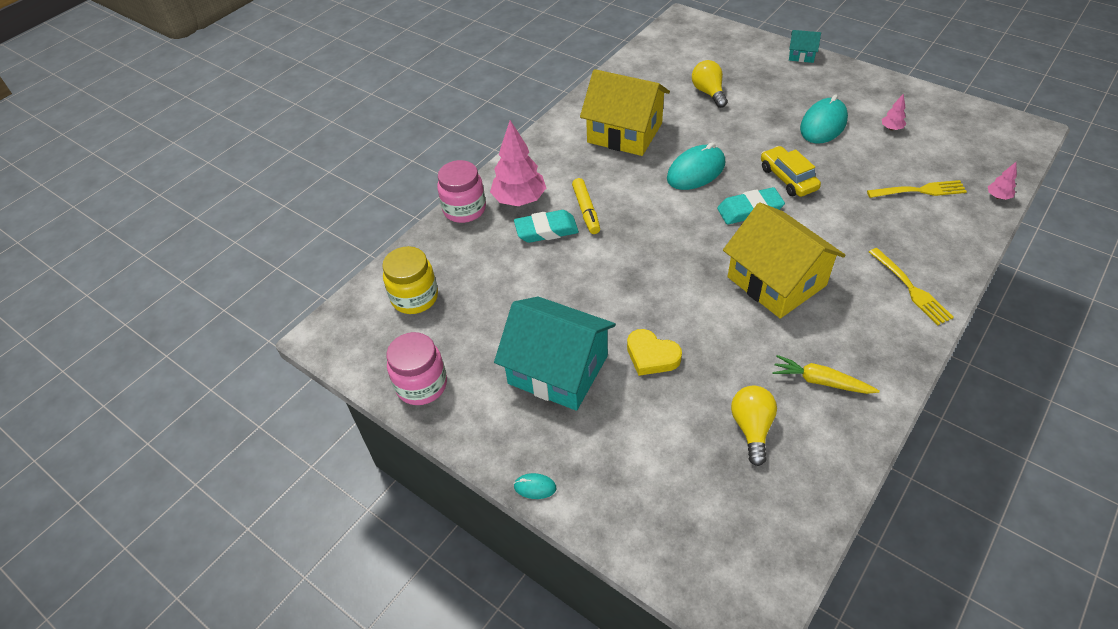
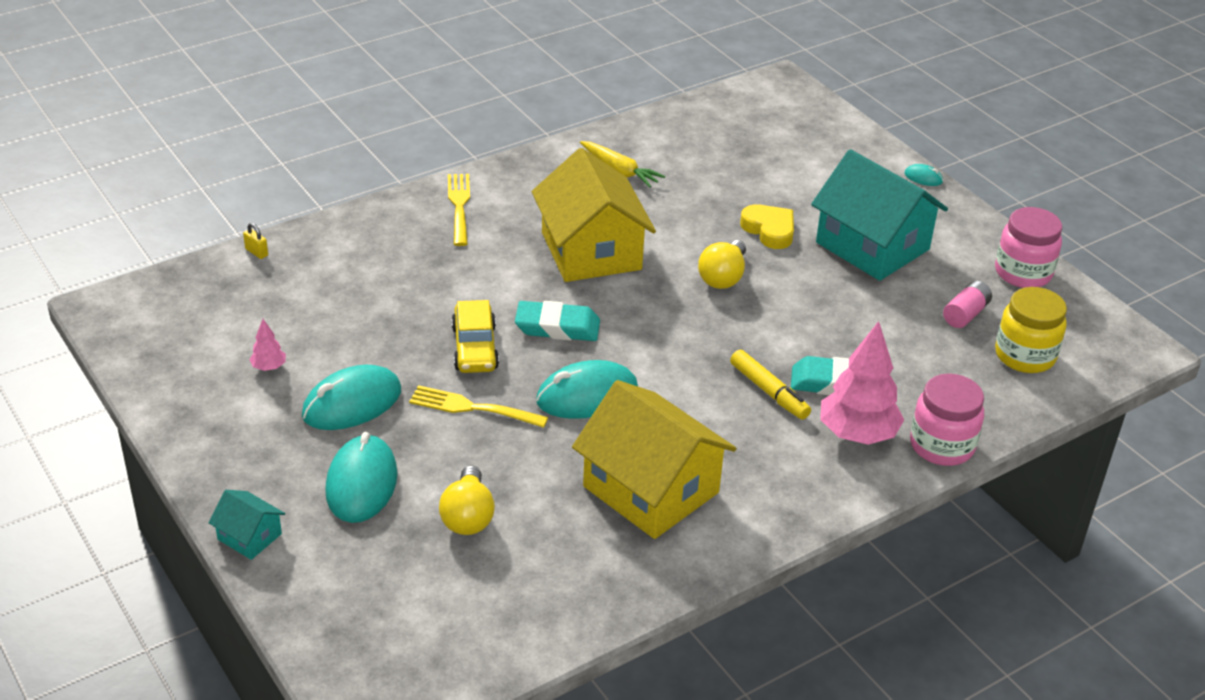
camera: 165 degrees left, 10 degrees down
yellow marker [572,178,600,234] -> yellow marker turned 135 degrees clockwise [730,350,811,420]
yellow light bulb [731,386,777,466] -> yellow light bulb moved to [698,240,746,289]
yellow fork [867,180,967,198] -> yellow fork moved to [409,385,548,428]
pink tree [988,162,1017,200] -> yellow padlock [243,223,268,259]
none -> turquoise mouse [325,432,397,523]
none -> pink battery [943,281,992,328]

